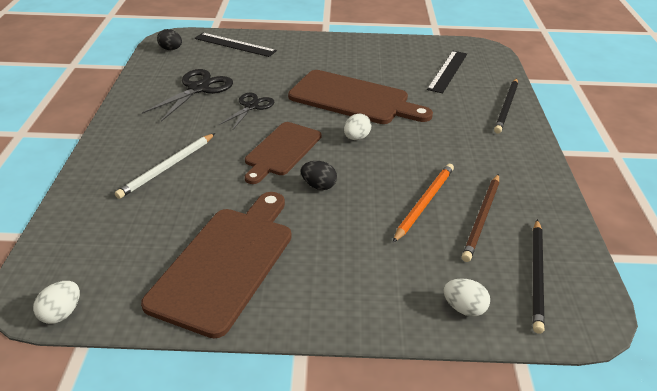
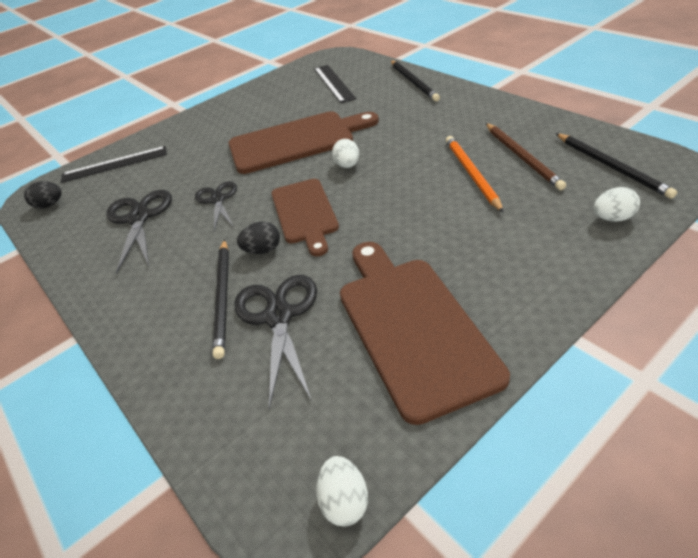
camera: 35 degrees left, 5 degrees up
white pencil [115,133,215,199] -> black pencil [213,239,229,359]
black egg [301,161,337,190] -> black egg moved to [237,222,280,254]
none -> black scissors [235,275,317,409]

